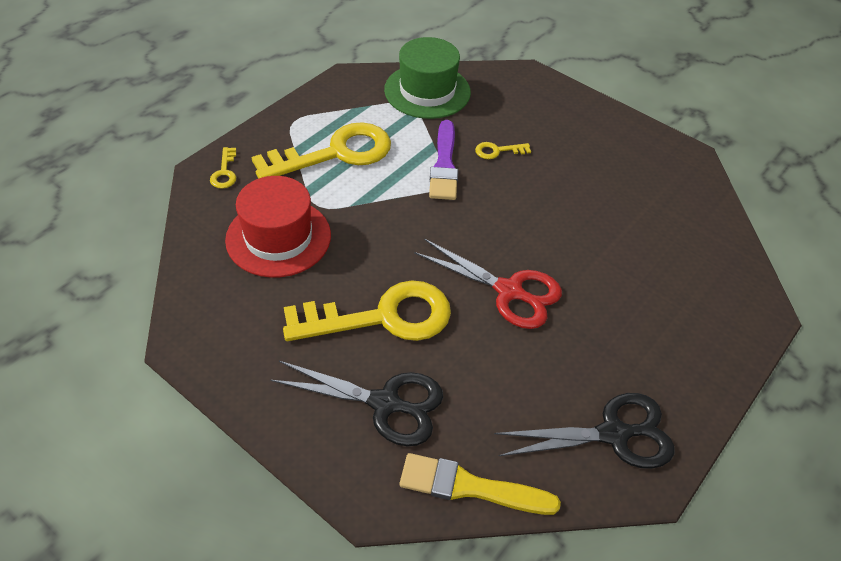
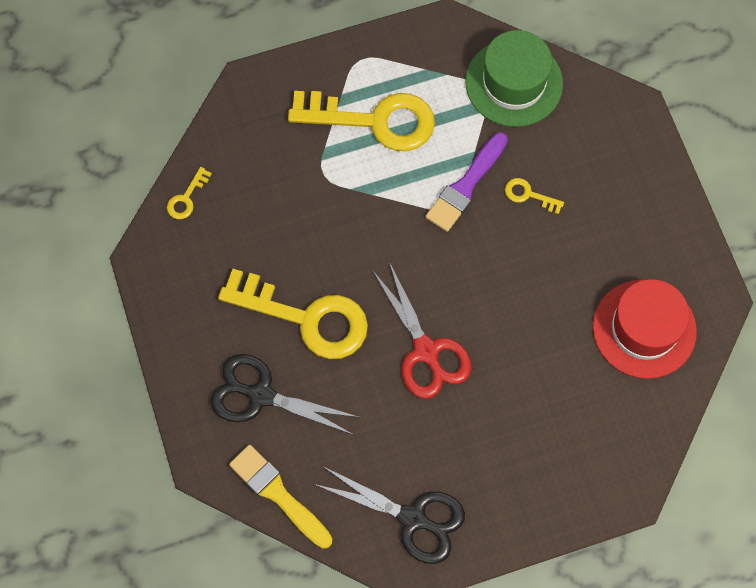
camera: 35 degrees right, 20 degrees up
yellow key [210,147,236,189] -> yellow key moved to [167,167,212,219]
red hat [225,176,331,278] -> red hat moved to [593,279,697,379]
black scissors [270,361,443,447] -> black scissors turned 150 degrees clockwise [211,354,361,435]

